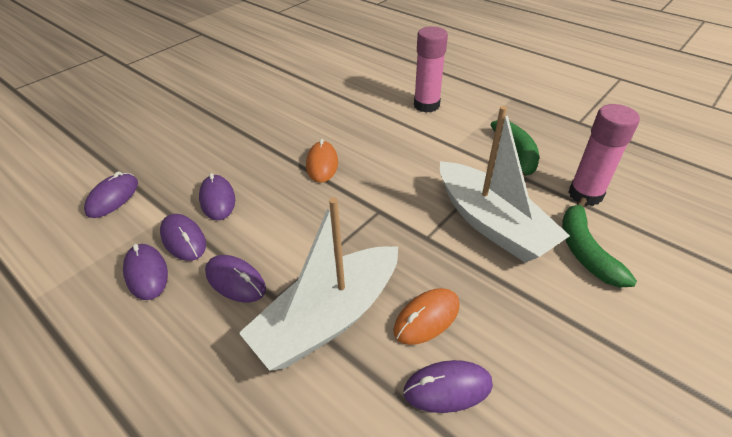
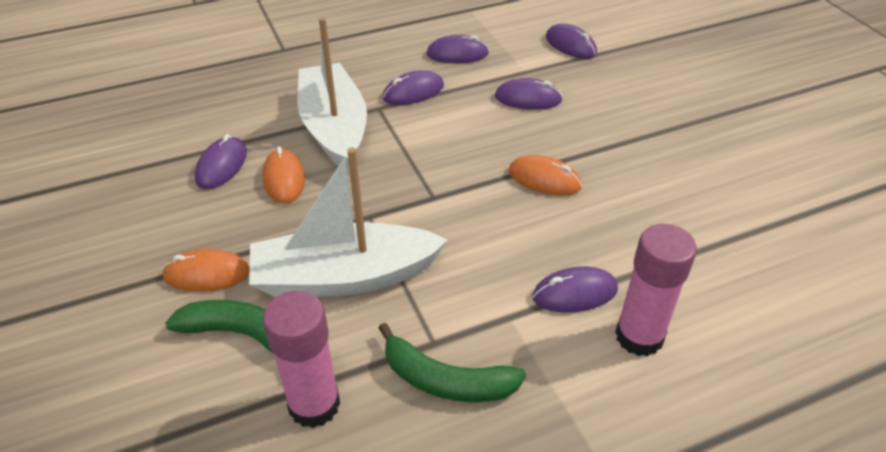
camera: 115 degrees right, 0 degrees up
purple mouse [160,214,206,261] -> purple mouse moved to [532,266,618,313]
none -> orange mouse [162,249,250,292]

